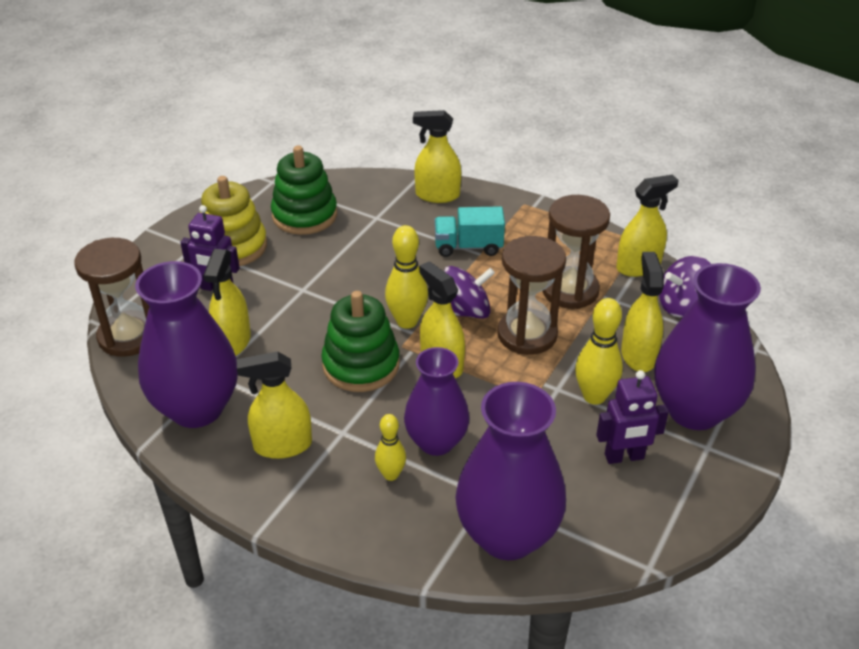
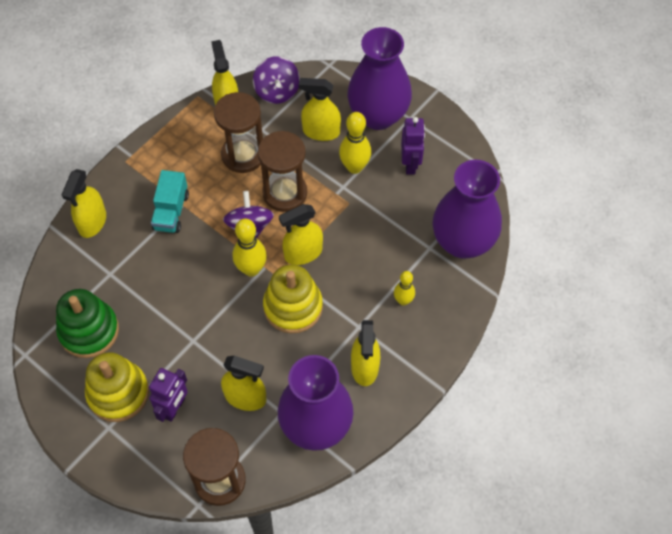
camera: 80 degrees left, 20 degrees up
green stacking toy [321,291,400,392] -> yellow stacking toy [263,264,323,333]
purple vase [404,347,470,456] -> none

